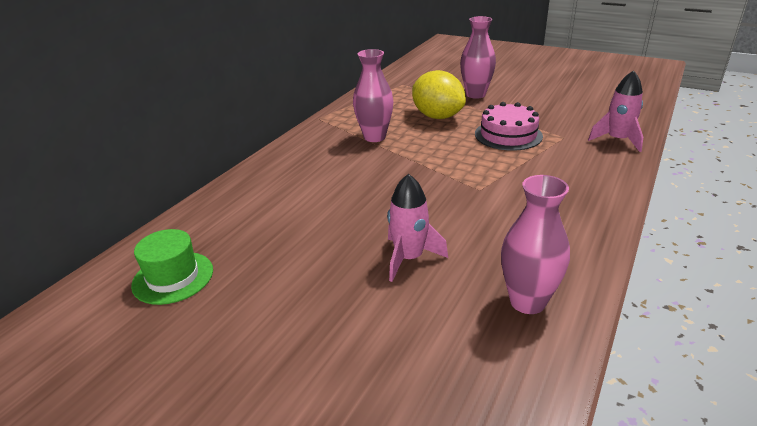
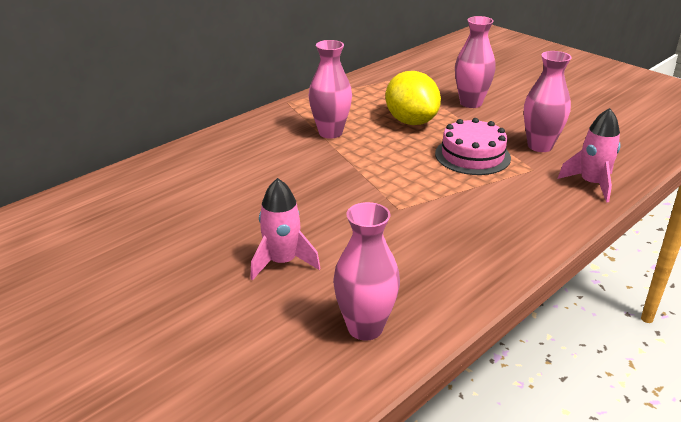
camera: 15 degrees right, 0 degrees up
green hat [131,229,213,305] -> none
none -> pink vase [524,51,572,152]

